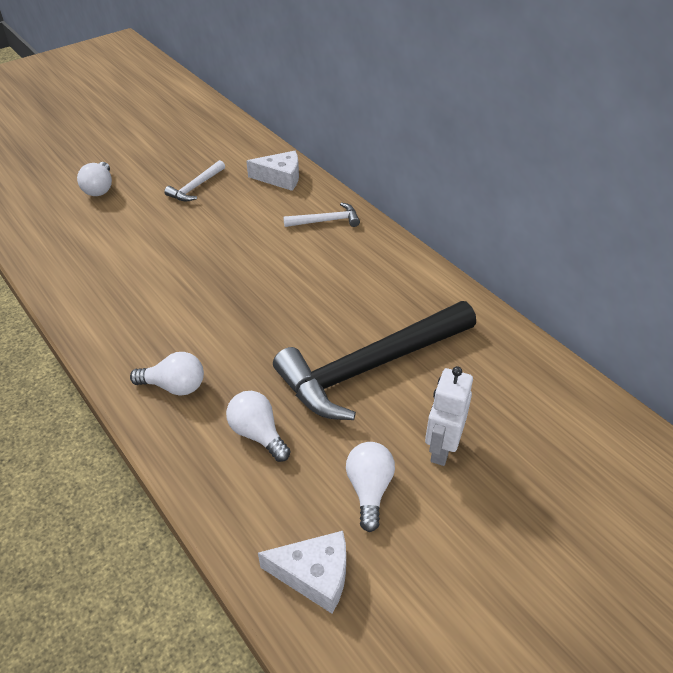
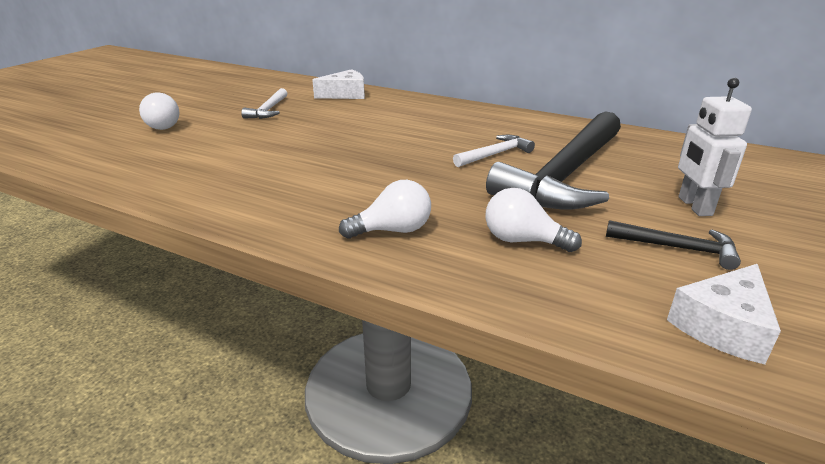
camera: 25 degrees left, 15 degrees down
white cheese [258,531,346,614] -> white cheese turned 150 degrees clockwise [667,264,781,364]
white hammer [283,202,360,227] -> white hammer moved to [453,135,535,167]
white light bulb [346,442,395,532] -> black hammer [606,220,741,270]

